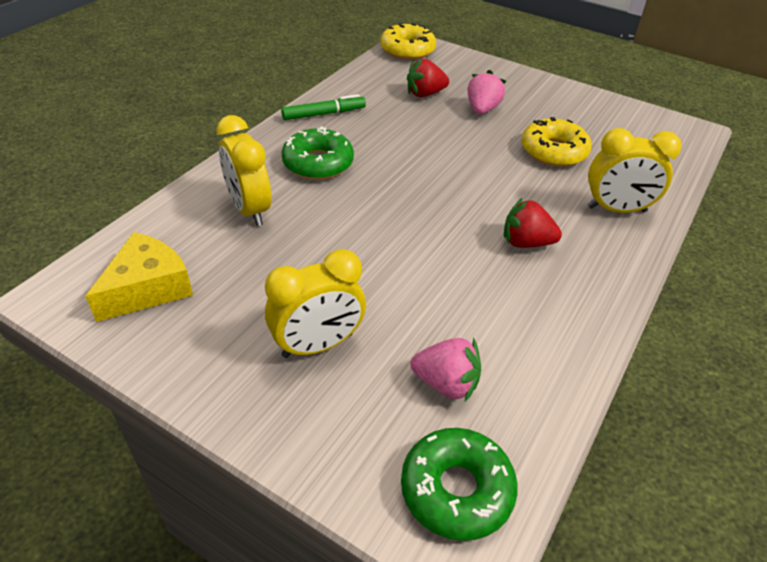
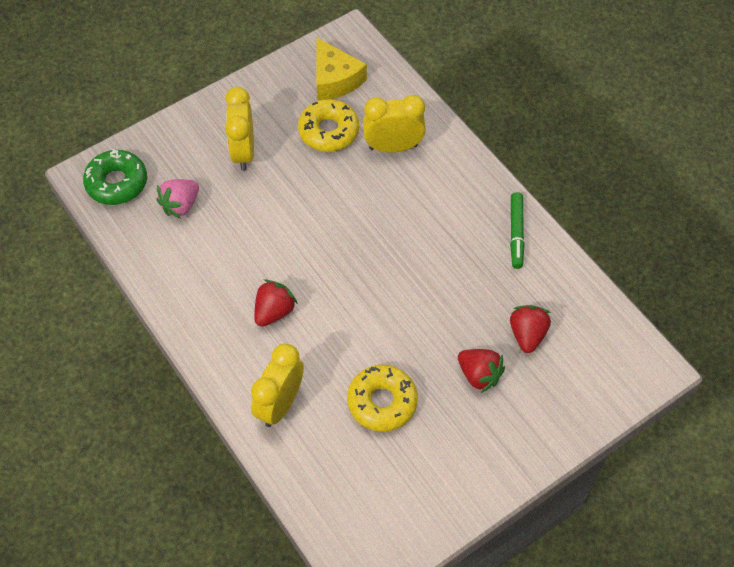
camera: 115 degrees right, 15 degrees up
green donut [281,126,354,180] -> none
yellow donut [381,23,436,60] -> yellow donut moved to [298,99,359,152]
pink strawberry [468,70,506,114] -> red strawberry [458,349,505,393]

